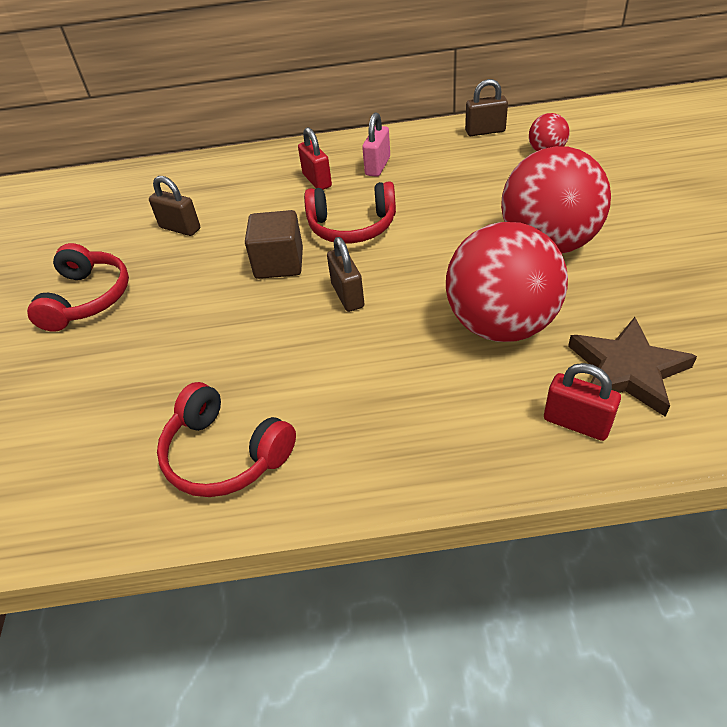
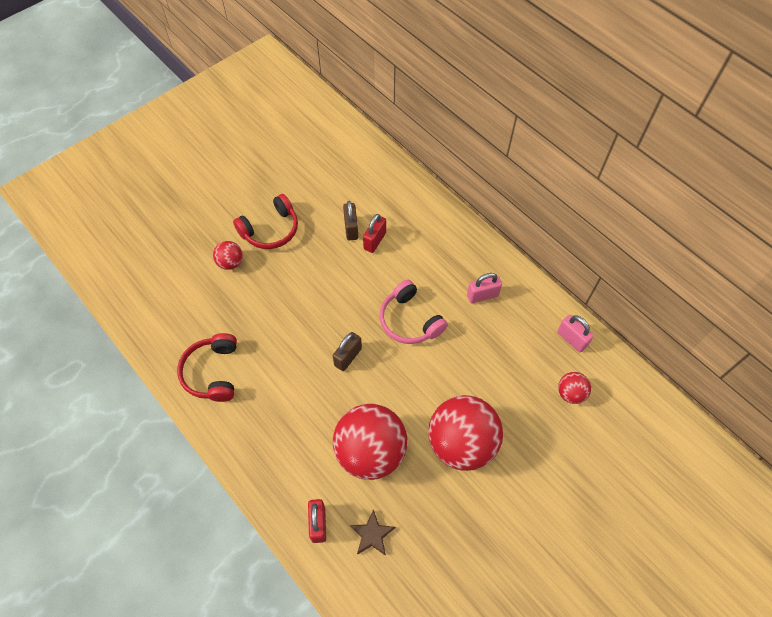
camera: 50 degrees right, 15 degrees up
brown cube [245,210,303,279] -> none
red padlock [298,127,332,190] -> red padlock moved to [363,214,386,253]
red headphones [304,181,396,243] -> pink headphones [380,280,448,344]
brown padlock [465,79,508,136] -> pink padlock [557,315,594,352]
brown star [568,317,697,417] -> brown star [350,509,395,556], size x0.62
none -> red ball [213,241,243,270]

